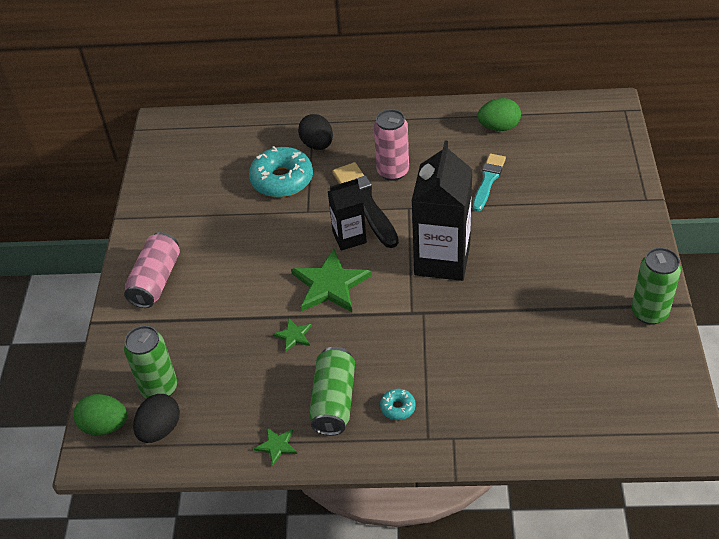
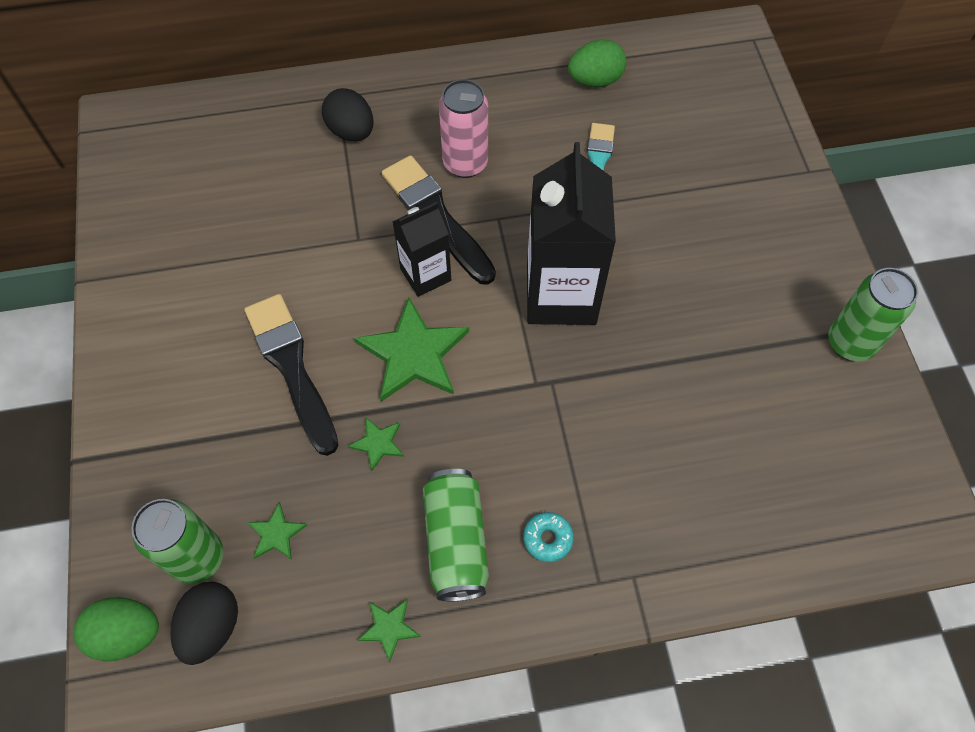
camera: 15 degrees left, 15 degrees up
pink can [124,232,180,308] -> none
turquoise donut [249,146,313,197] -> none
none -> black brush [245,294,339,456]
none -> green star [247,502,307,560]

